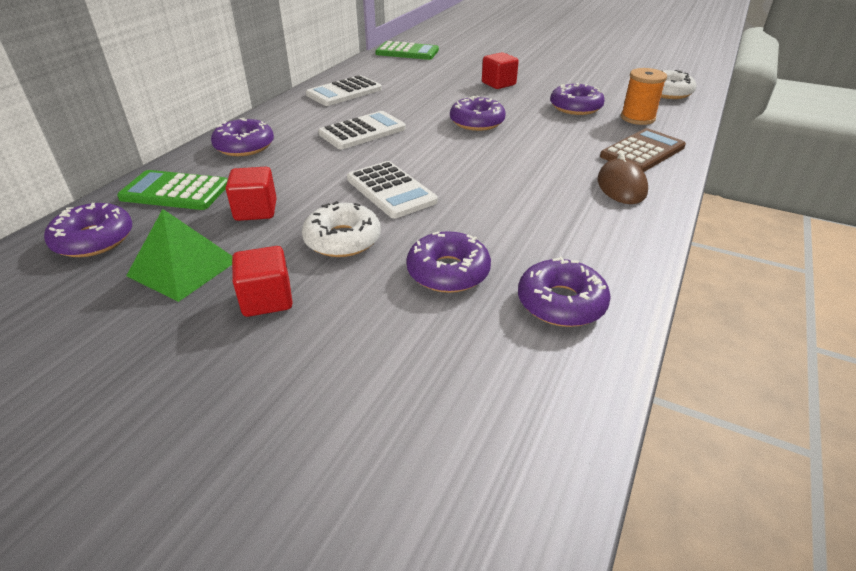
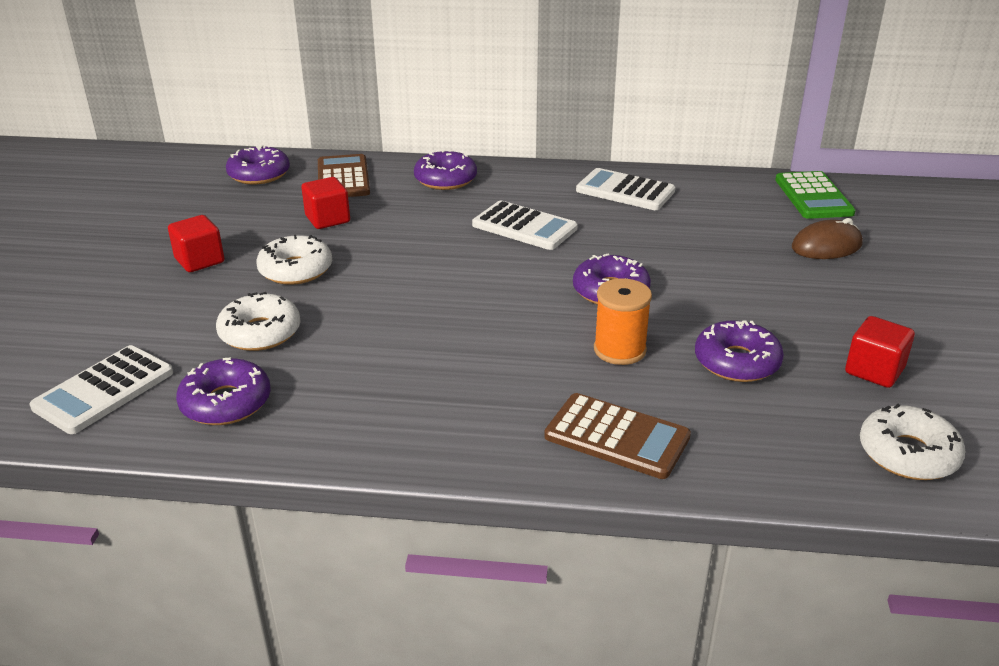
camera: 70 degrees right, 5 degrees down
green calculator [117,170,228,210] -> brown calculator [318,154,370,197]
green pyramid [126,209,232,302] -> none
white calculator [347,161,438,219] -> white calculator moved to [30,345,173,434]
purple donut [406,231,491,293] -> white donut [216,292,301,351]
red cube [482,52,519,89] -> red cube moved to [845,316,915,388]
brown mouse [597,153,648,204] -> brown mouse moved to [792,218,863,259]
orange spool [621,68,667,125] -> orange spool moved to [594,278,652,365]

